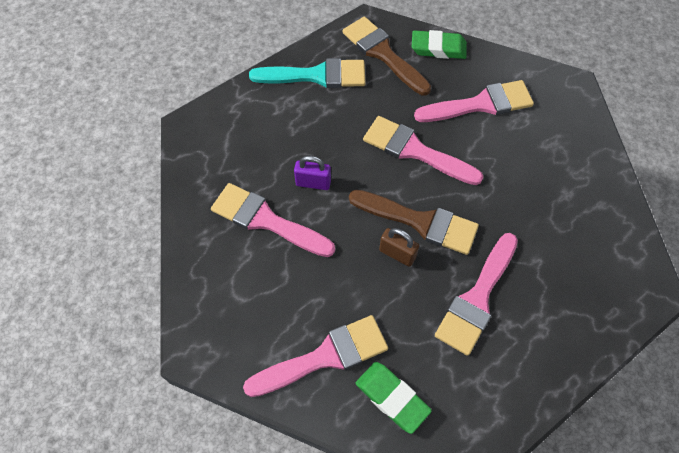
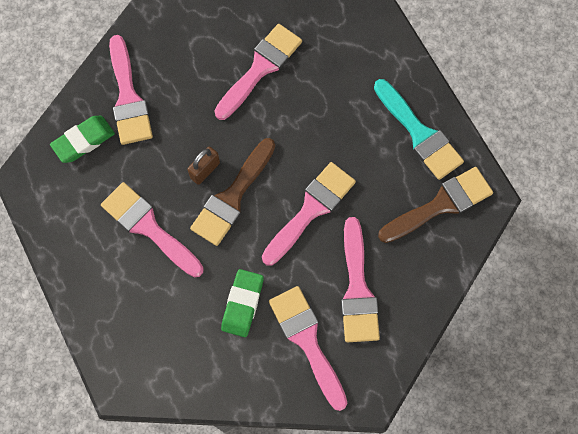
camera: 100 degrees right, 10 degrees up
turquoise brush [249,58,365,88] -> turquoise brush turned 45 degrees counterclockwise [374,79,464,180]
purple padlock [294,156,331,190] -> none
green eraser [412,30,467,59] -> green eraser moved to [221,269,264,337]
none -> pink brush [269,286,347,411]

